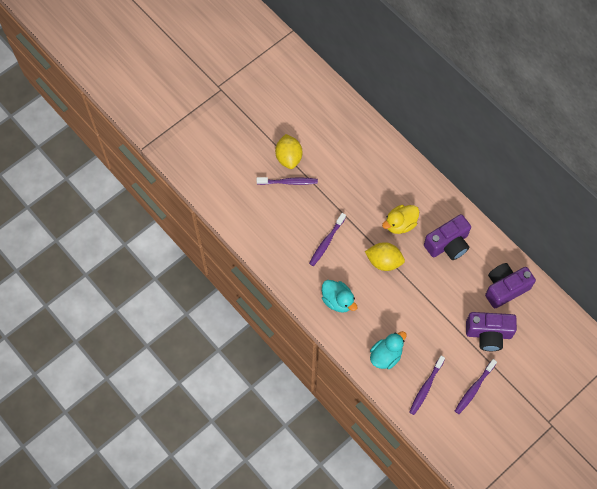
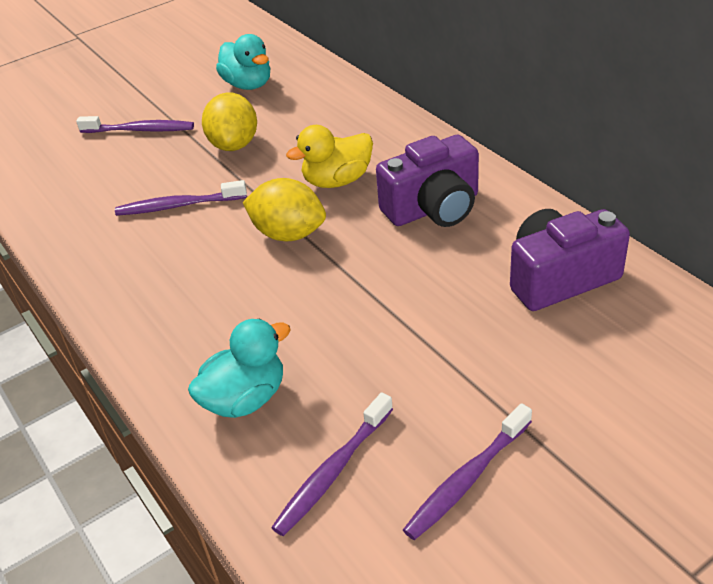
camera: 10 degrees right, 25 degrees down
yellow lemon [275,134,302,169] -> yellow lemon moved to [202,92,257,151]
purple toothbrush [309,213,346,266] -> purple toothbrush turned 45 degrees clockwise [115,180,247,216]
turquoise duck [322,280,357,313] -> turquoise duck moved to [216,34,270,90]
purple camera [466,312,517,351] -> none

